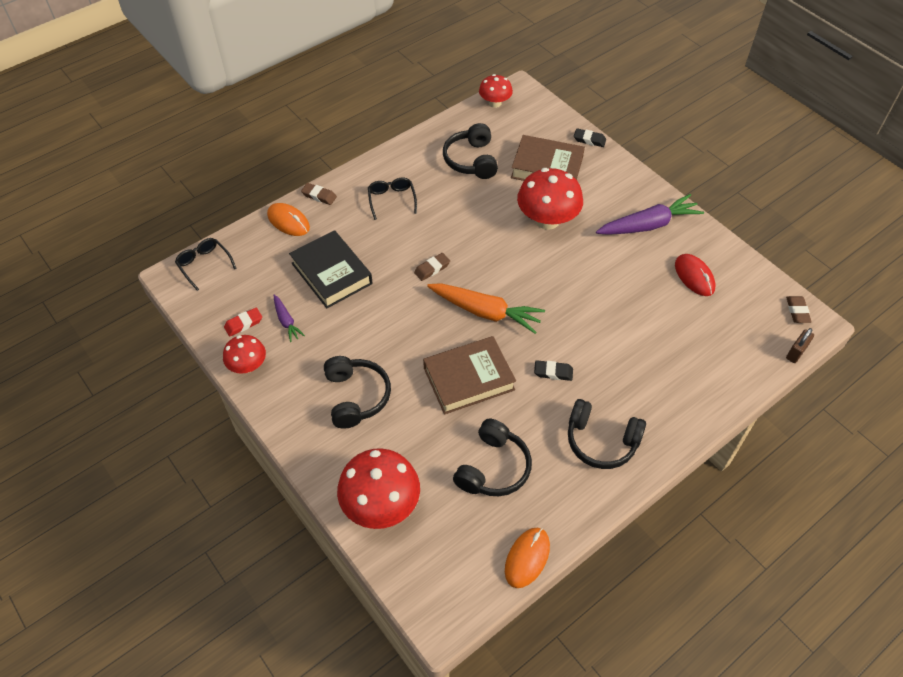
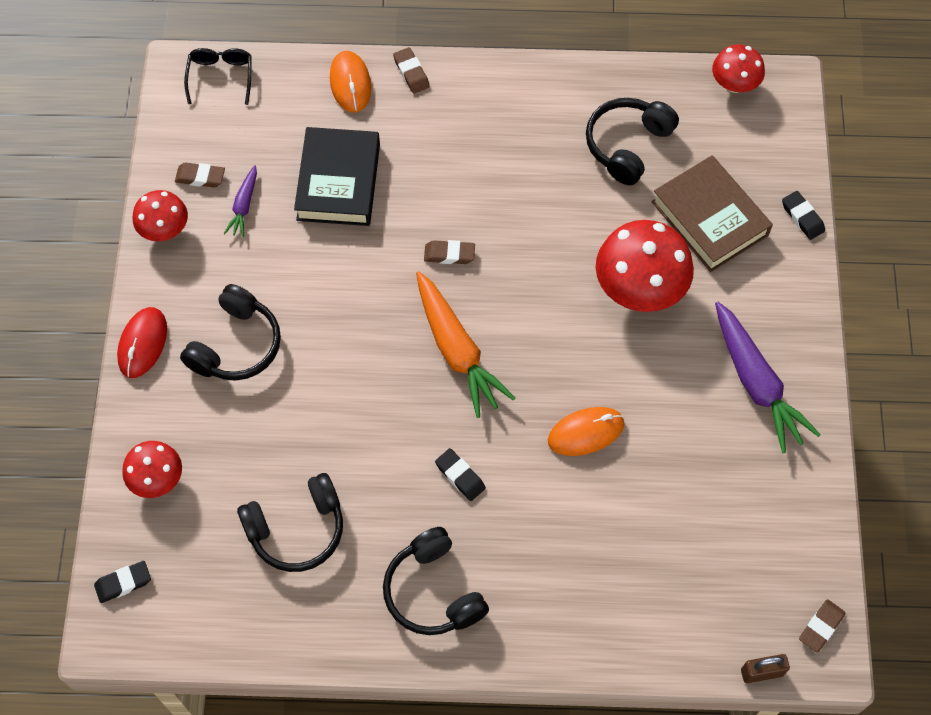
camera: 40 degrees right, 10 degrees up
red eraser [224,308,262,337] -> brown eraser [175,163,225,188]
red mushroom [337,448,420,529] -> red mushroom [122,441,182,498], size x0.58
black glasses [368,178,417,220] -> none
brown book [423,336,516,414] -> none
orange mouse [505,527,550,588] -> orange mouse moved to [548,407,624,456]
purple carrot [596,194,704,235] -> purple carrot turned 45 degrees clockwise [715,301,821,453]
red mouse [675,254,715,296] -> red mouse moved to [117,307,167,378]
none -> black eraser [94,561,151,603]

